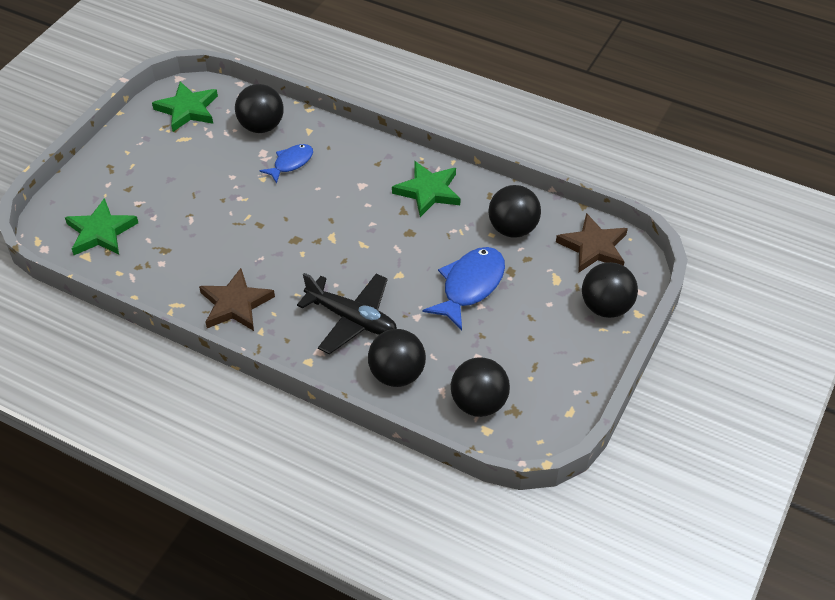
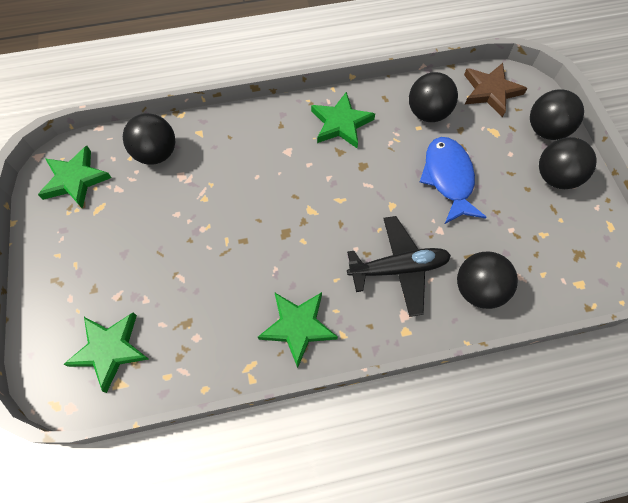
camera: 40 degrees left, 15 degrees up
brown star [199,268,275,331] -> green star [258,292,338,368]
blue fish [260,144,313,184] -> none
black ball [451,357,510,417] -> black ball moved to [539,137,596,189]

